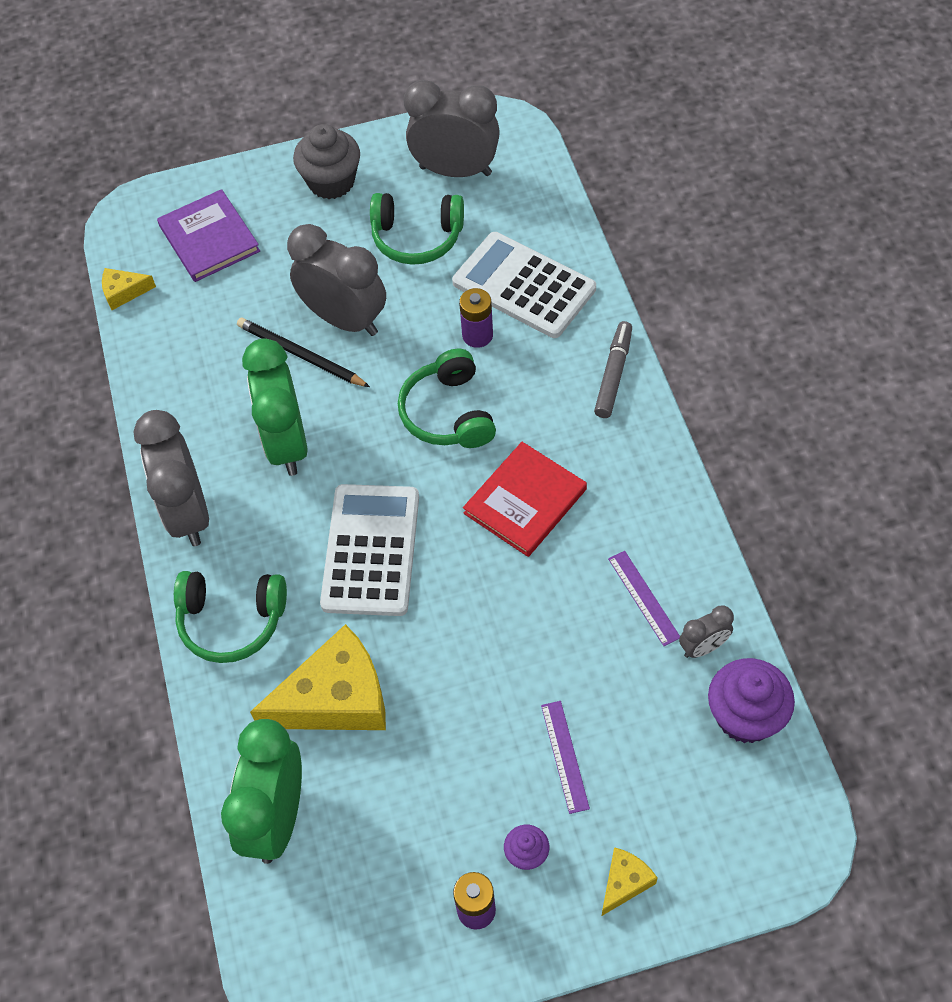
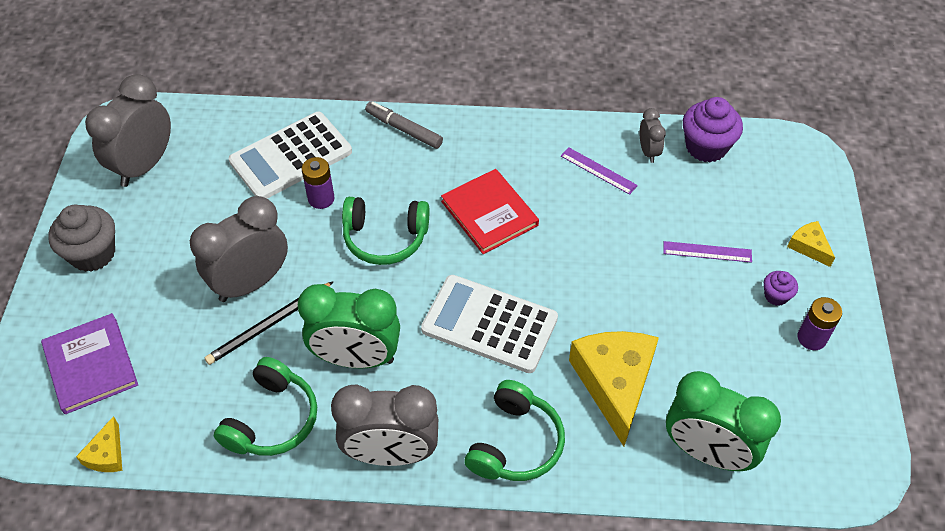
camera: 75 degrees left, 5 degrees down
purple book [157,189,260,282] -> purple book turned 75 degrees clockwise [41,313,138,414]
green headphones [370,193,464,265] -> green headphones moved to [214,357,317,456]
purple ruler [608,551,680,646] -> purple ruler turned 45 degrees clockwise [561,147,638,195]

